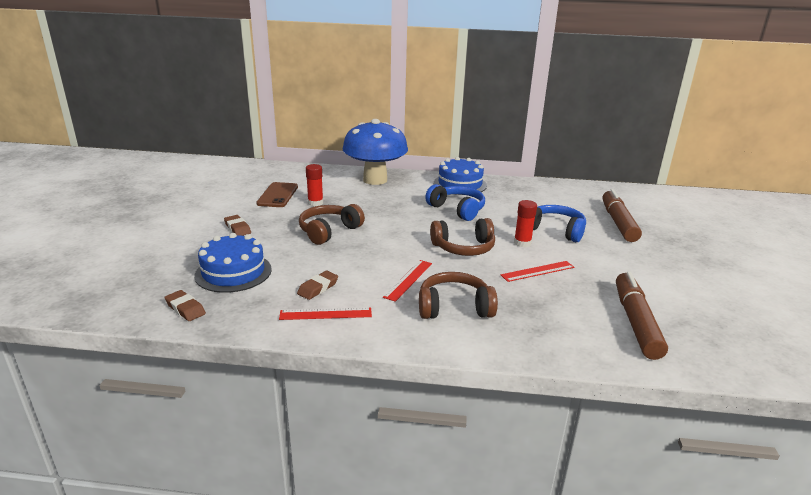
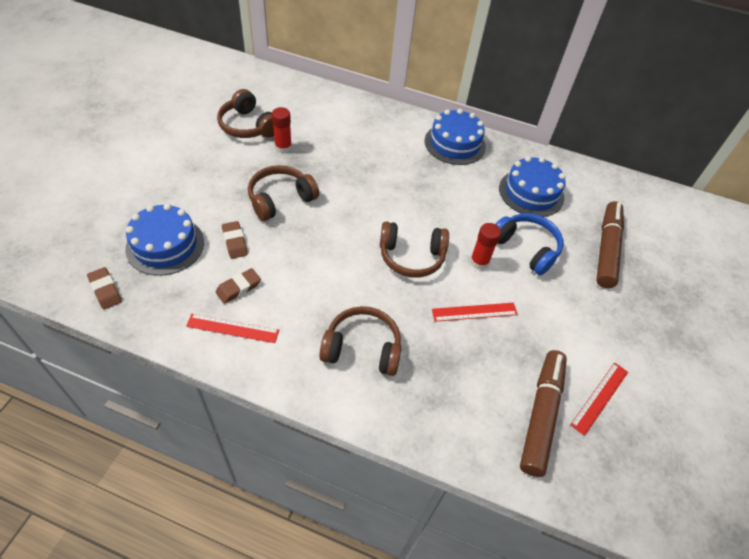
camera: 10 degrees right, 25 degrees up
brown eraser [224,215,251,236] -> brown eraser moved to [222,221,248,259]
brown phone [256,182,298,207] -> brown headphones [217,89,274,138]
blue mushroom [342,119,408,185] -> none
red ruler [383,260,432,302] -> red ruler moved to [570,363,628,436]
blue headphones [425,184,485,221] -> none
none -> blue cake [499,156,566,217]

